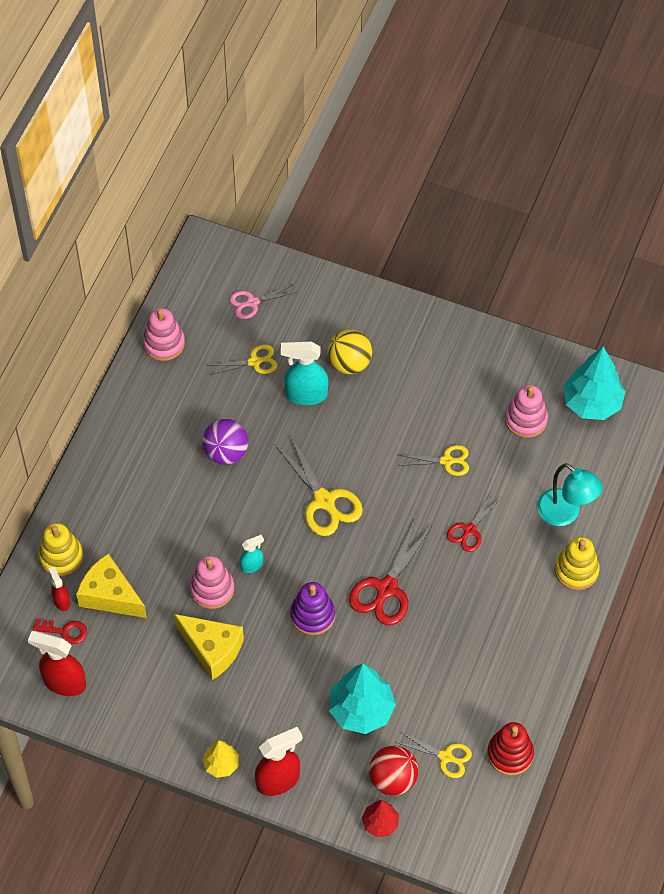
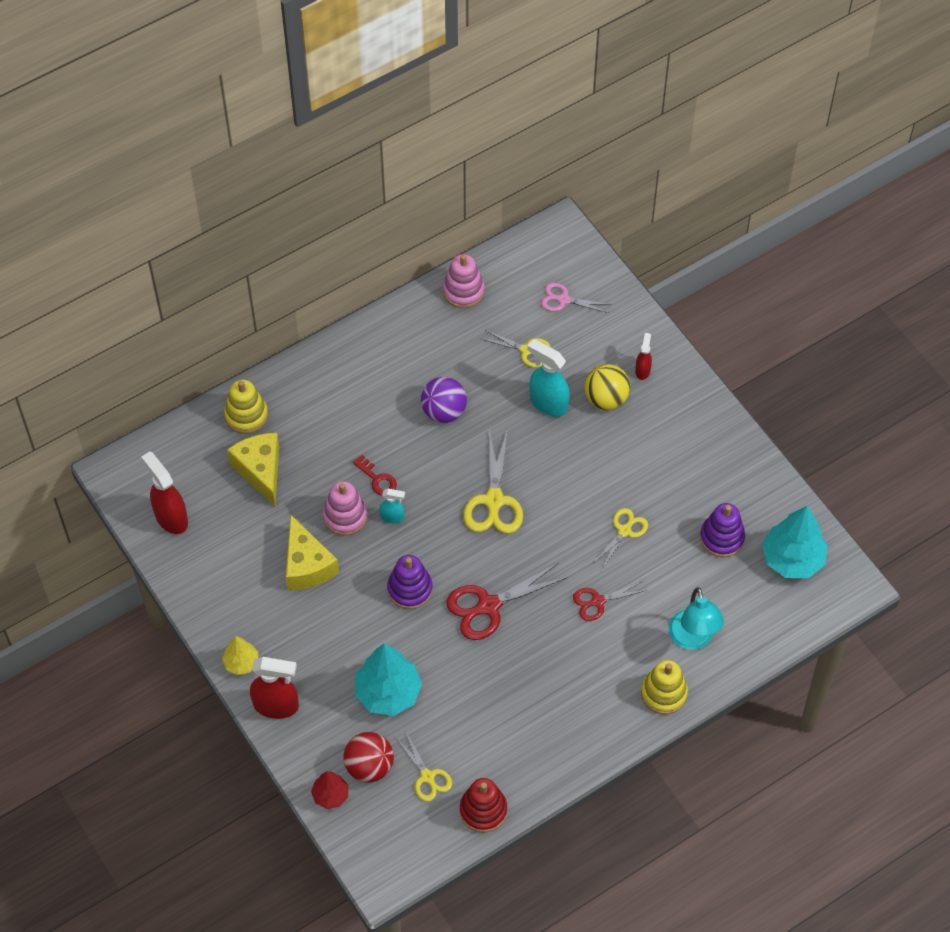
camera: 35 degrees right, 0 degrees up
red key [33,619,87,644] -> red key moved to [353,455,397,496]
red spray bottle [48,566,70,611] -> red spray bottle moved to [635,333,652,380]
yellow scissors [399,445,469,476] -> yellow scissors turned 90 degrees counterclockwise [592,508,648,570]
pink stacking toy [505,385,548,438] -> purple stacking toy [700,503,745,557]

